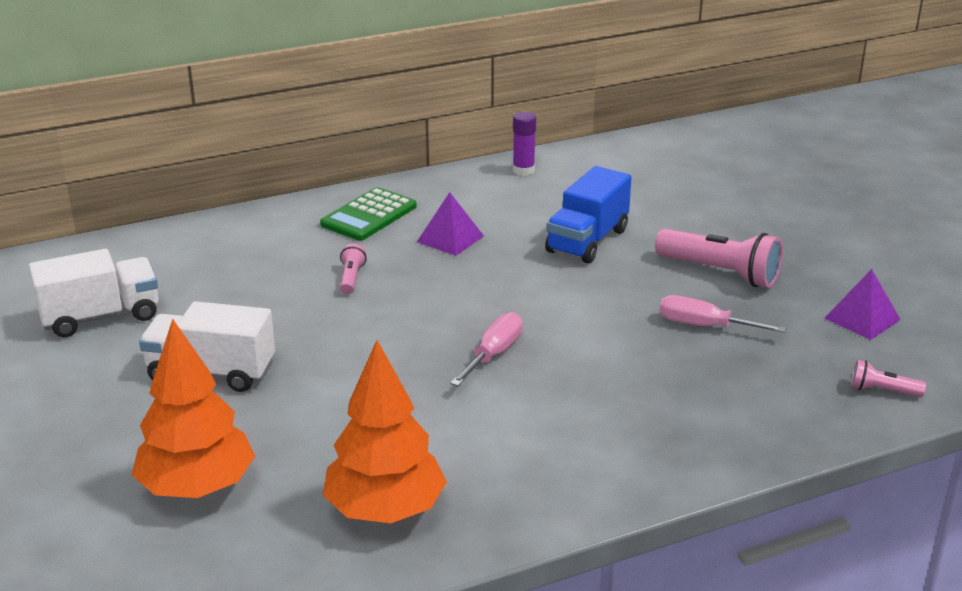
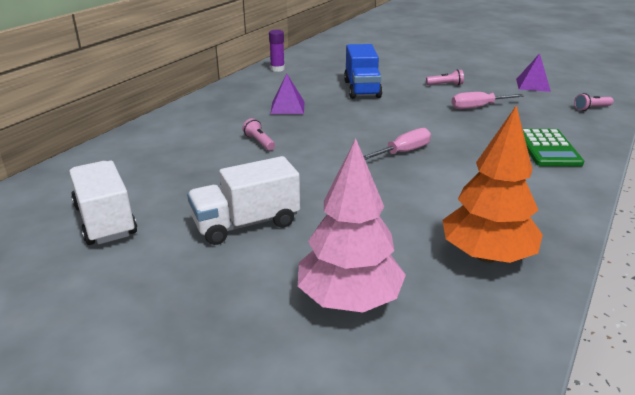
camera: 35 degrees left, 0 degrees up
white truck [29,249,159,337] -> white truck turned 60 degrees counterclockwise [69,161,137,245]
orange tree [132,319,255,498] -> pink tree [298,139,406,312]
green calculator [320,187,417,241] -> green calculator moved to [523,129,584,166]
pink screwdriver [450,312,523,386] -> pink screwdriver turned 60 degrees clockwise [363,128,431,160]
pink flashlight [655,229,783,288] -> pink flashlight [426,69,464,85], size x0.49

